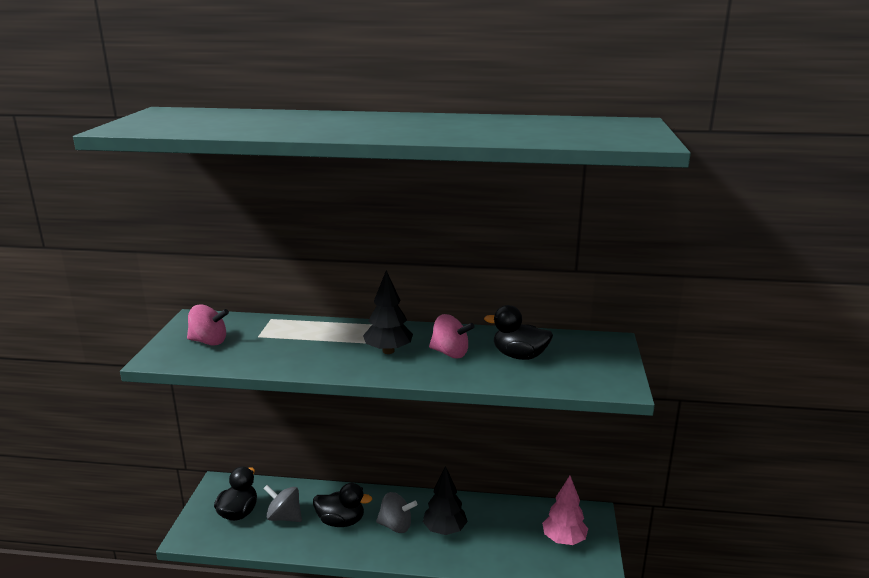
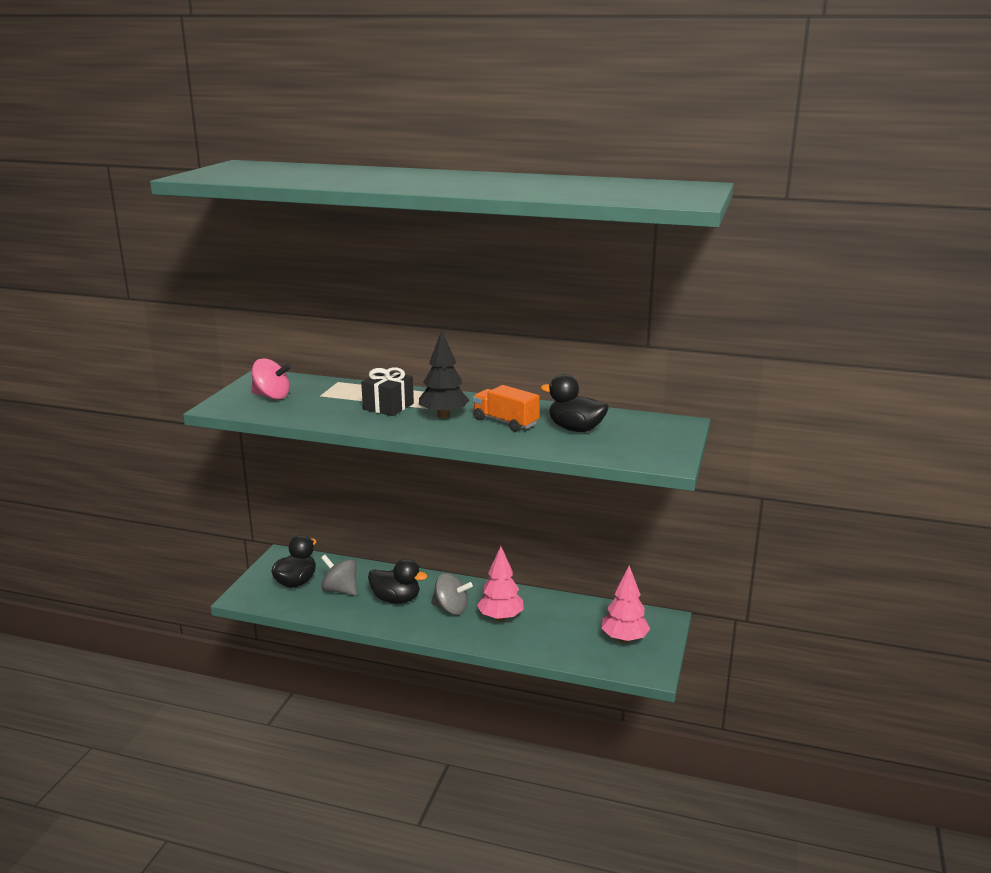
camera: 10 degrees right, 0 degrees up
black tree [423,466,468,535] -> pink tree [477,546,524,621]
pink spinning top [429,314,475,358] -> orange truck [473,385,540,432]
none -> black gift [361,367,414,416]

